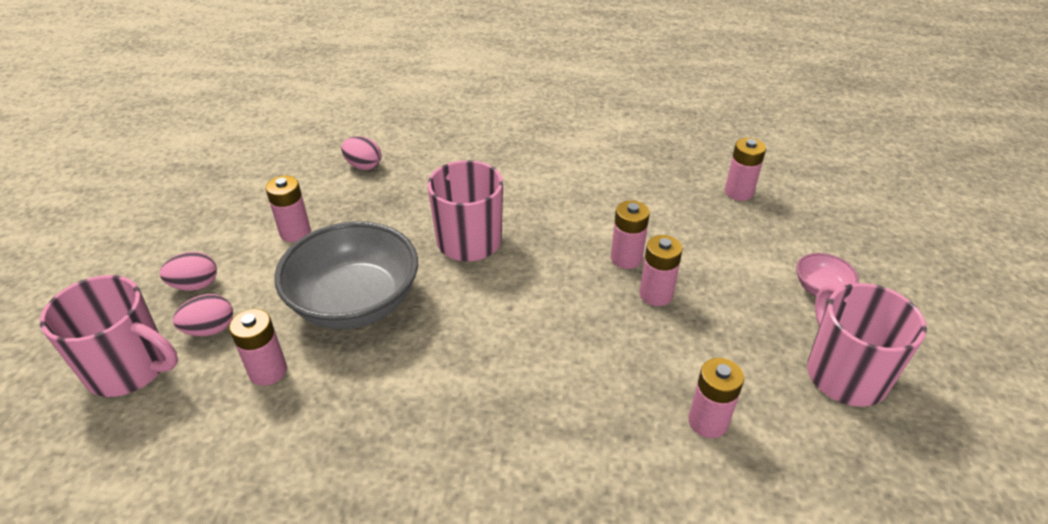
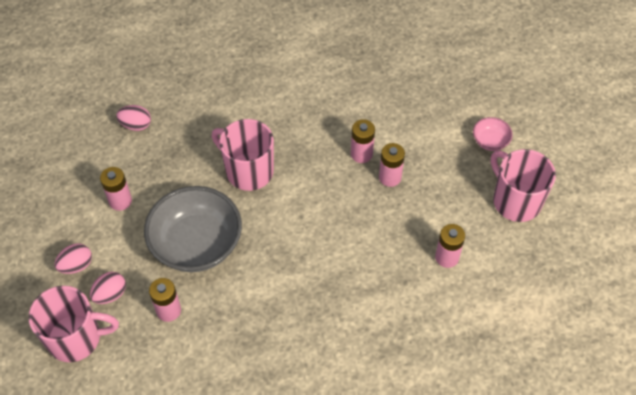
camera: 20 degrees left, 15 degrees up
pink battery [725,138,766,201] -> none

